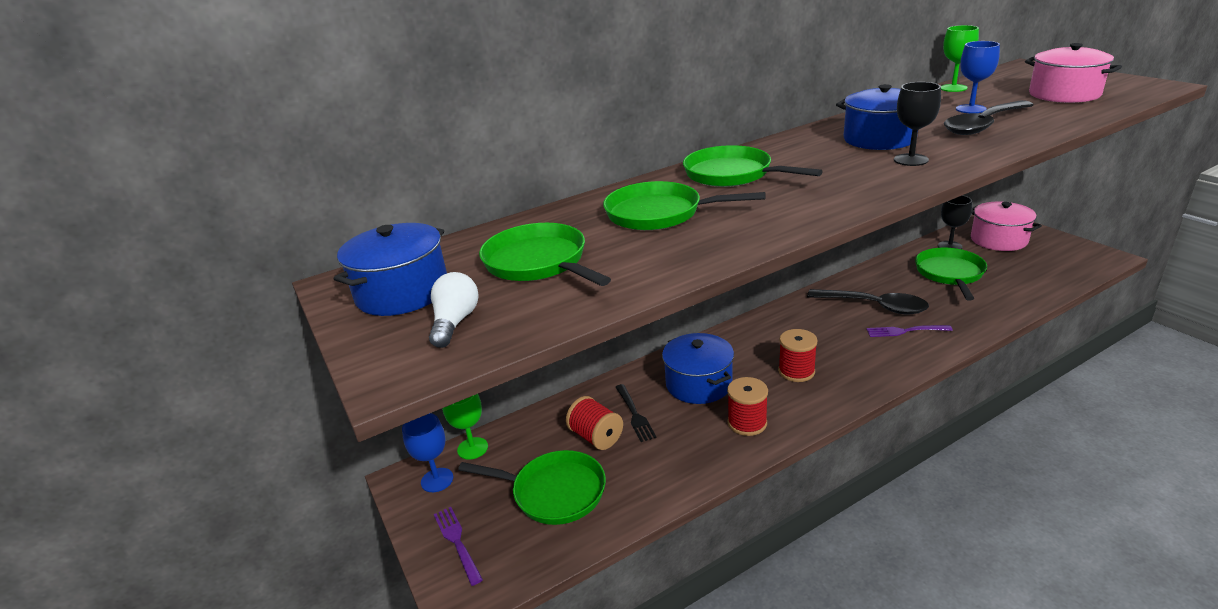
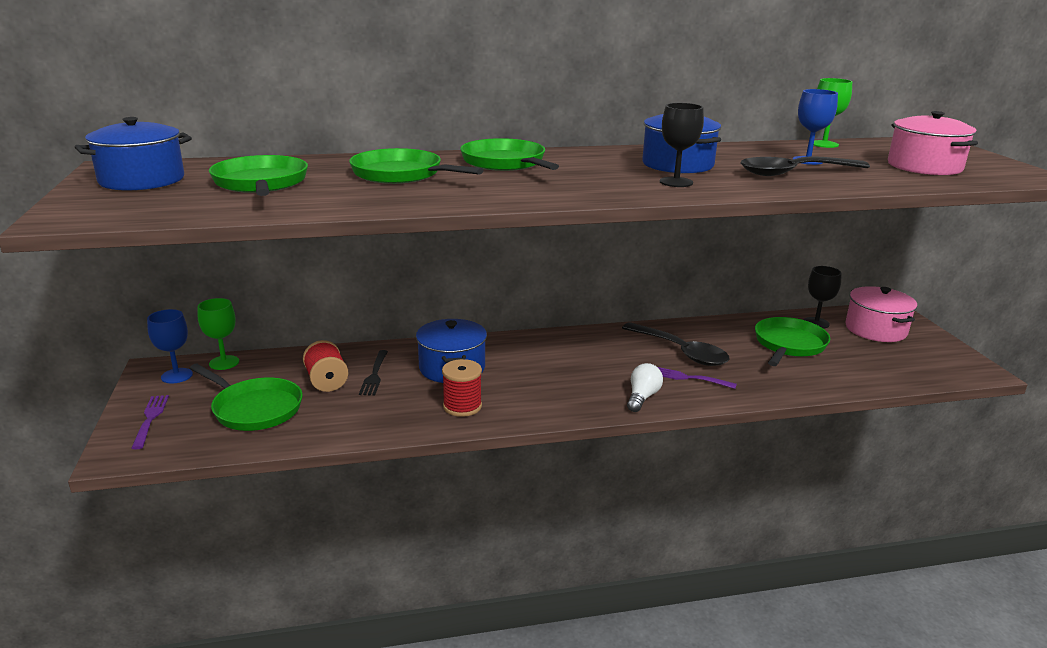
camera: 15 degrees right, 5 degrees down
white light bulb [429,272,479,348] -> white light bulb moved to [627,363,663,412]
red spool [778,329,817,382] -> none

